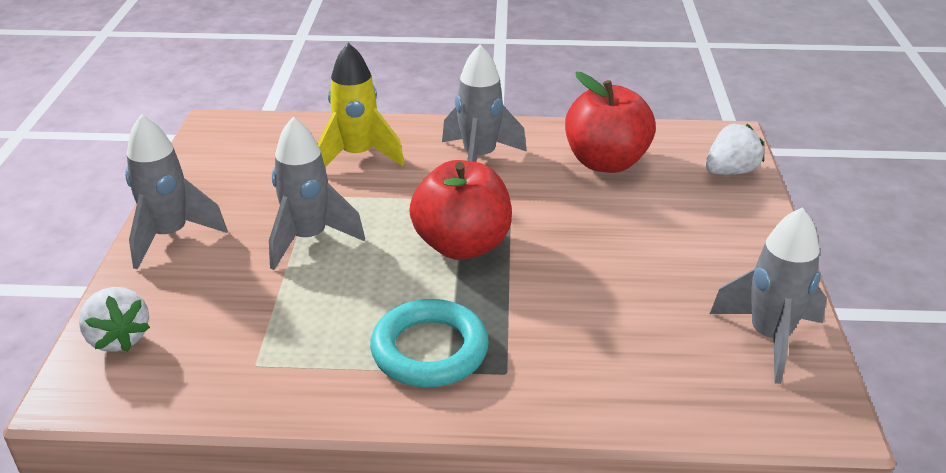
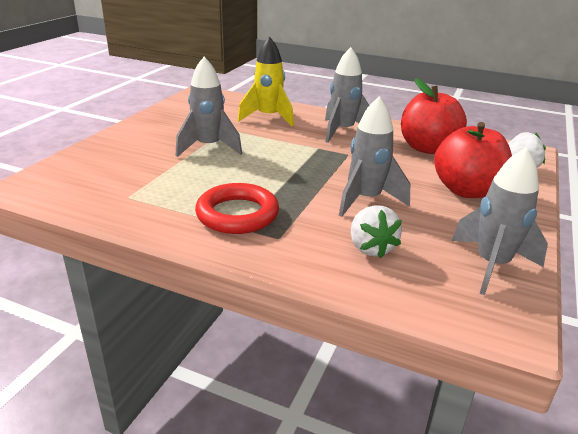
camera: 20 degrees right, 5 degrees down
white strawberry [79,287,150,352] -> white strawberry moved to [351,205,402,258]
grey rocket [125,114,227,269] -> grey rocket moved to [339,96,410,217]
turquoise ring [370,299,489,387] -> red ring [195,183,279,234]
red apple [409,160,512,260] -> red apple moved to [434,122,512,198]

